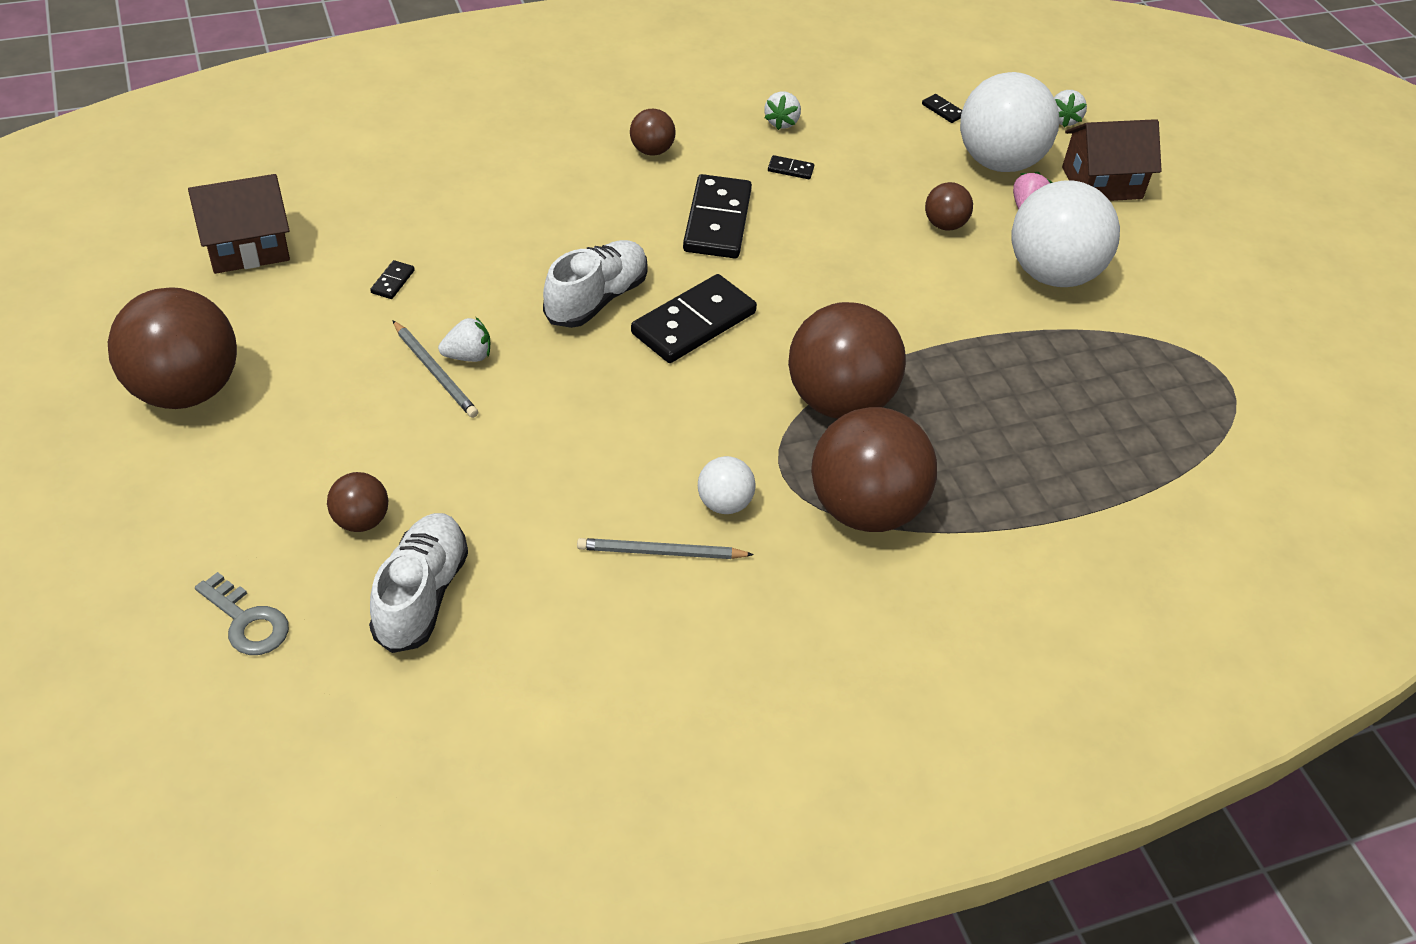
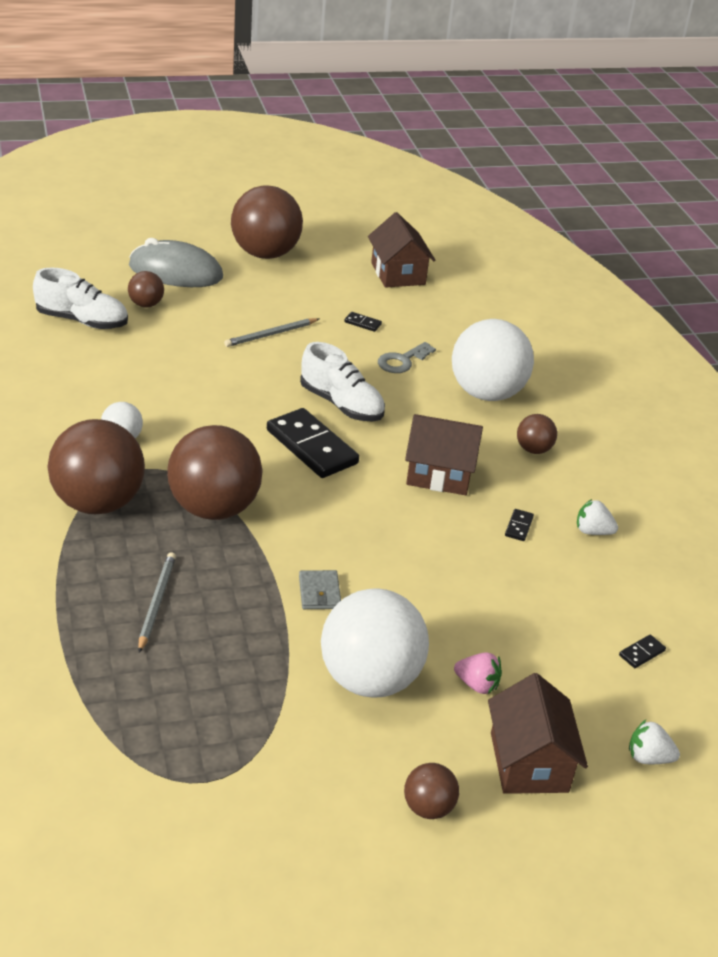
camera: 95 degrees right, 10 degrees down
grey key [195,572,289,655] -> grey key moved to [378,342,436,373]
white strawberry [438,317,490,362] -> none
grey pencil [577,538,754,559] -> grey pencil moved to [138,552,176,653]
black domino [683,174,752,258] -> brown house [405,414,483,495]
brown ball [925,182,973,231] -> brown ball moved to [404,763,459,819]
white ball [960,72,1059,172] -> white ball moved to [452,319,534,401]
none -> grey mouse [129,238,223,287]
none -> grey wallet [299,570,341,609]

